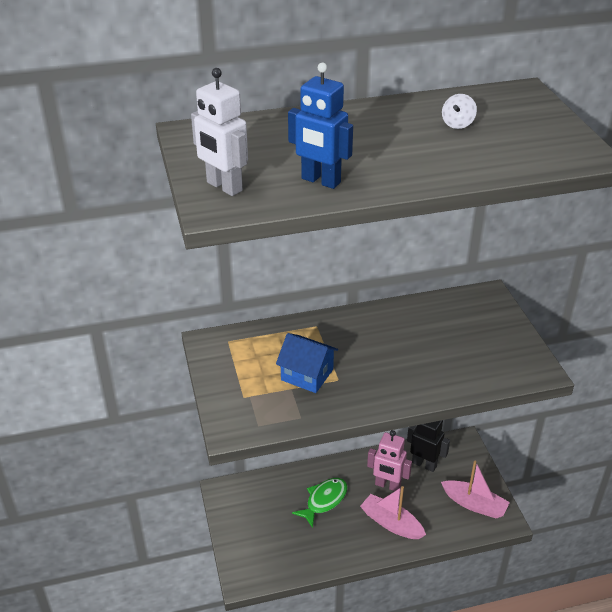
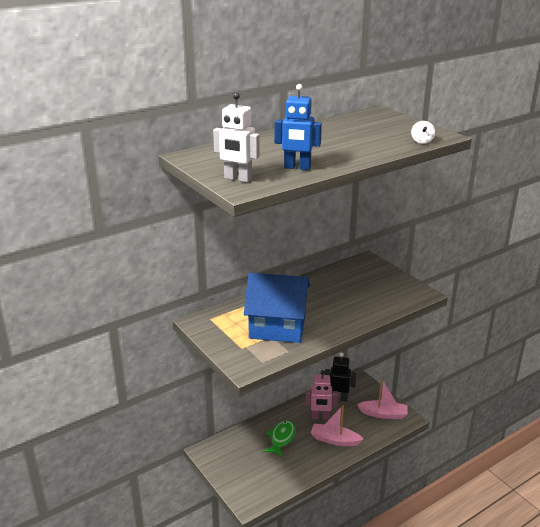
camera: 20 degrees left, 10 degrees down
blue house [276,333,338,393] -> blue house [244,273,310,343], size x1.78
white spinning top [442,94,477,129] -> white spinning top moved to [411,121,435,144]

